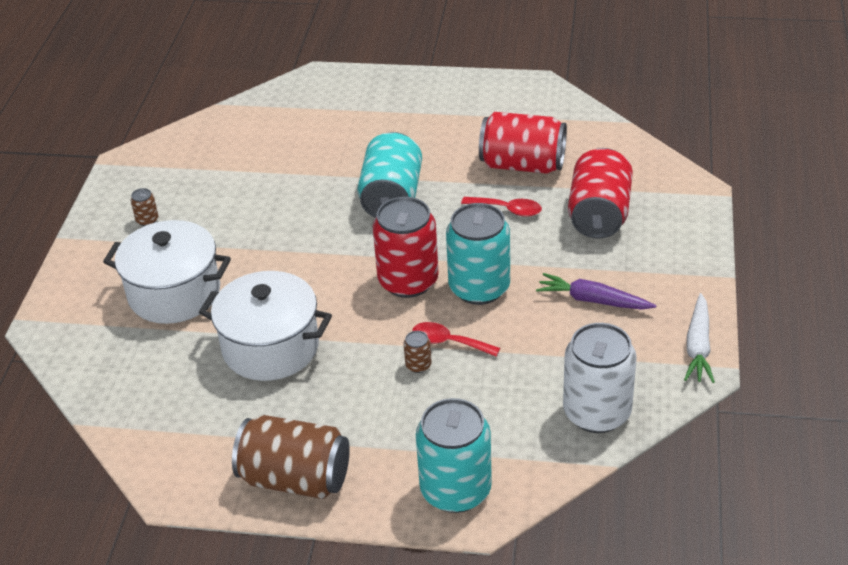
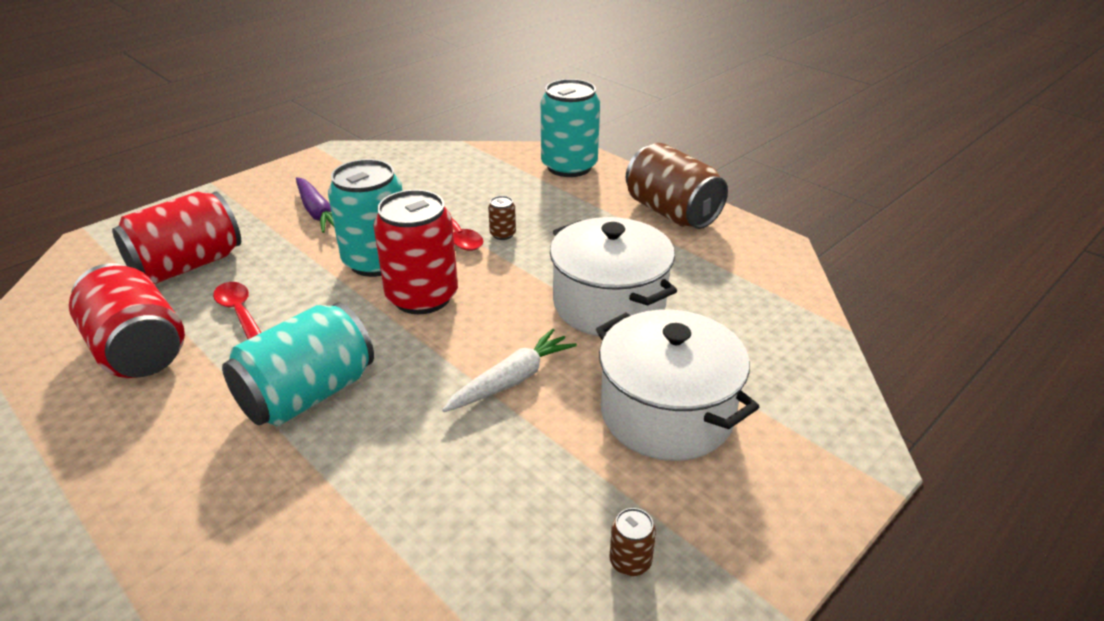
camera: 145 degrees left, 5 degrees down
white can [563,323,637,433] -> none
white carrot [684,293,715,383] -> white carrot moved to [442,329,577,412]

